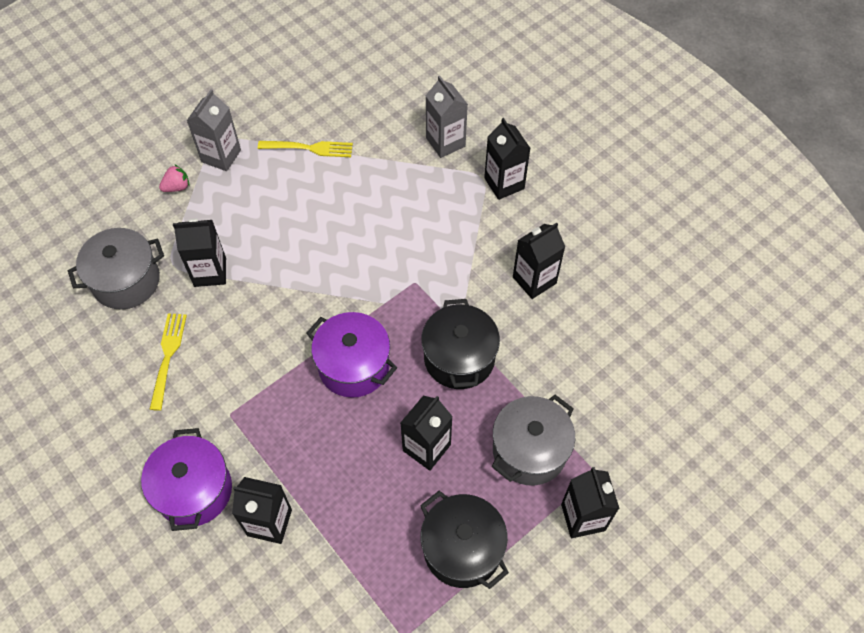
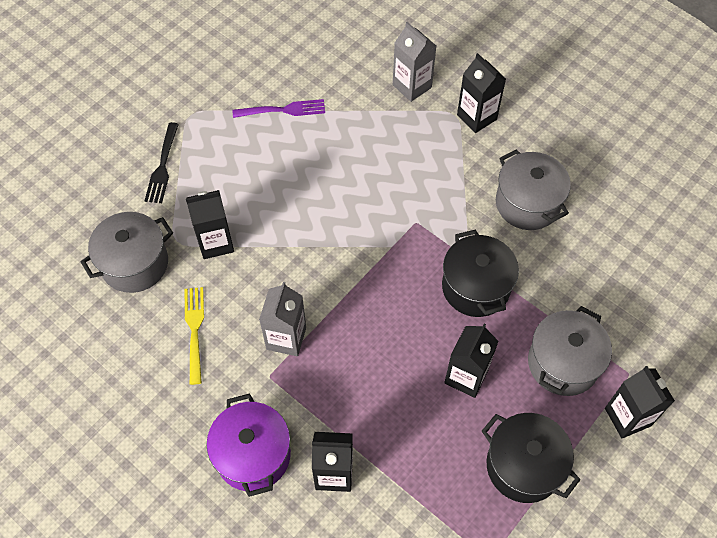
camera: 10 degrees left, 0 degrees up
pink strawberry [159,164,190,192] -> black fork [144,122,179,203]
grey carton [187,89,241,171] -> grey carton moved to [259,282,306,356]
yellow fork [258,141,353,157] -> purple fork [232,99,325,118]
purple pot [307,312,397,398] -> none
black carton [513,223,565,299] -> grey pot [496,149,571,230]

